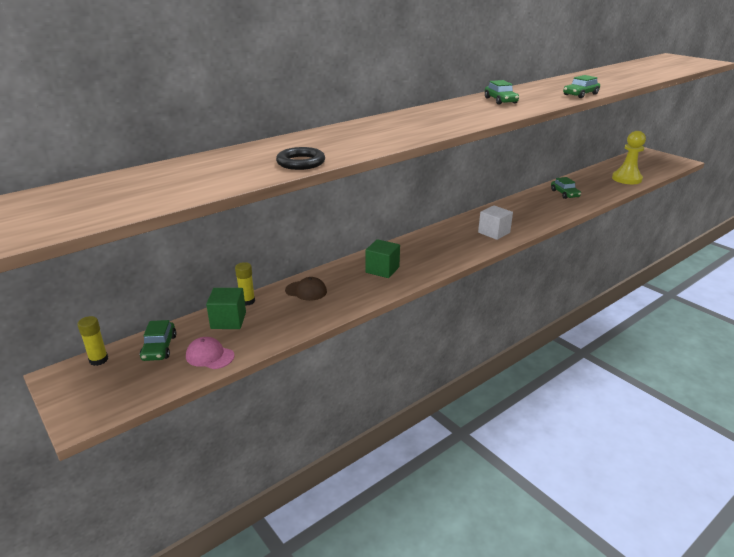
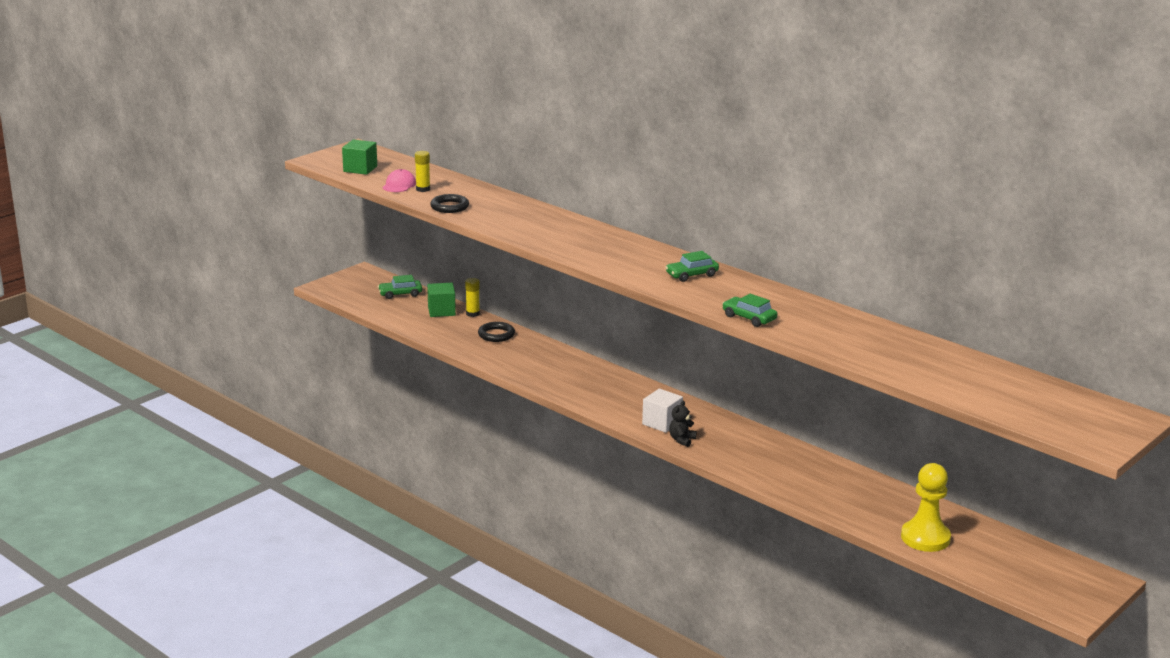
camera: 80 degrees right, 5 degrees down
yellow glue stick [77,316,108,366] -> yellow glue stick moved to [415,151,430,192]
pink cap [186,337,234,369] -> pink cap moved to [382,169,416,192]
brown cap [285,277,327,301] -> black ring [478,322,515,342]
green cube [365,239,400,278] -> green cube moved to [342,139,377,175]
green car [551,177,581,199] -> none
none -> black teddy bear [669,400,697,447]

